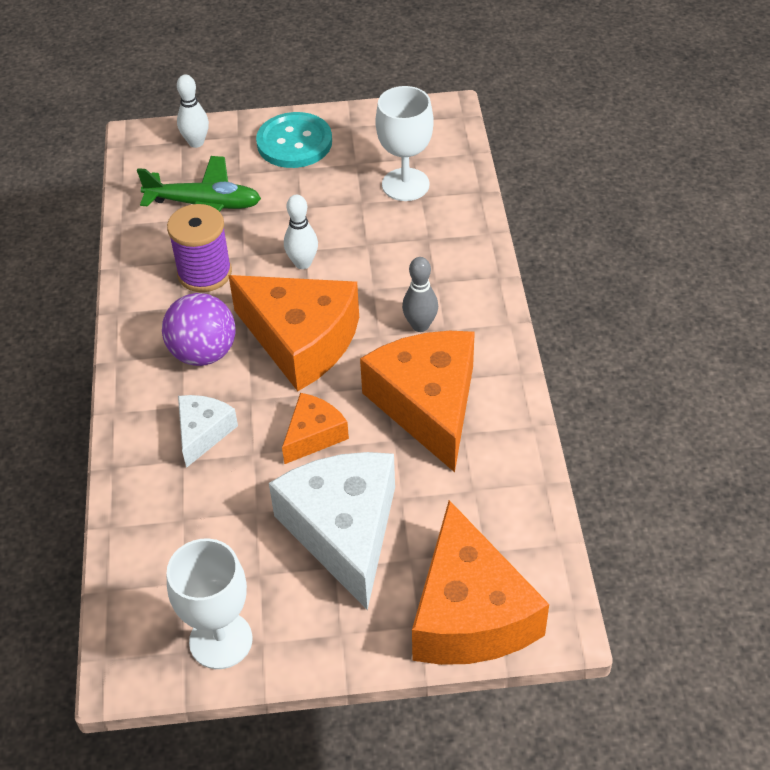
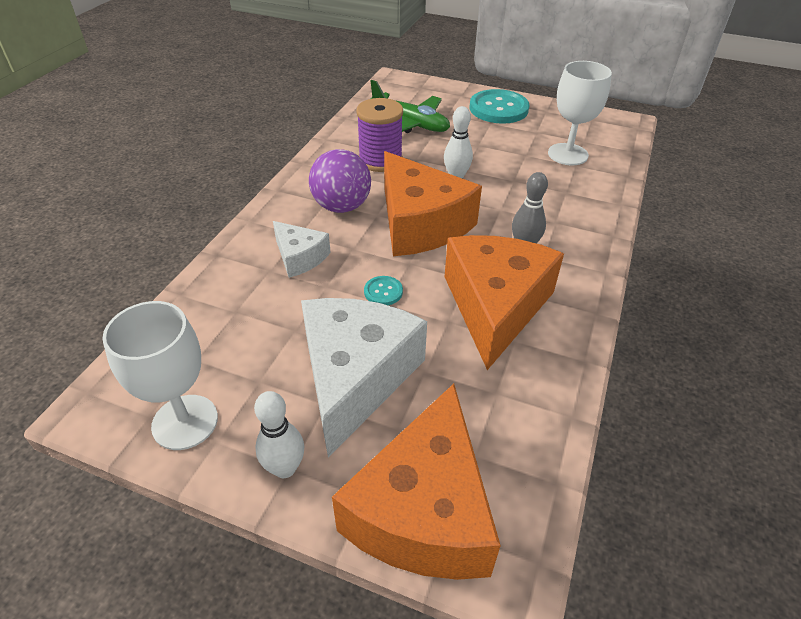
camera: 25 degrees right, 5 degrees down
white bowling pin [177,75,209,148] -> white bowling pin moved to [254,391,304,478]
white cheese [178,395,238,468] -> white cheese turned 90 degrees clockwise [273,221,331,278]
orange cheese [282,393,349,464] -> turquoise button [364,276,403,305]

